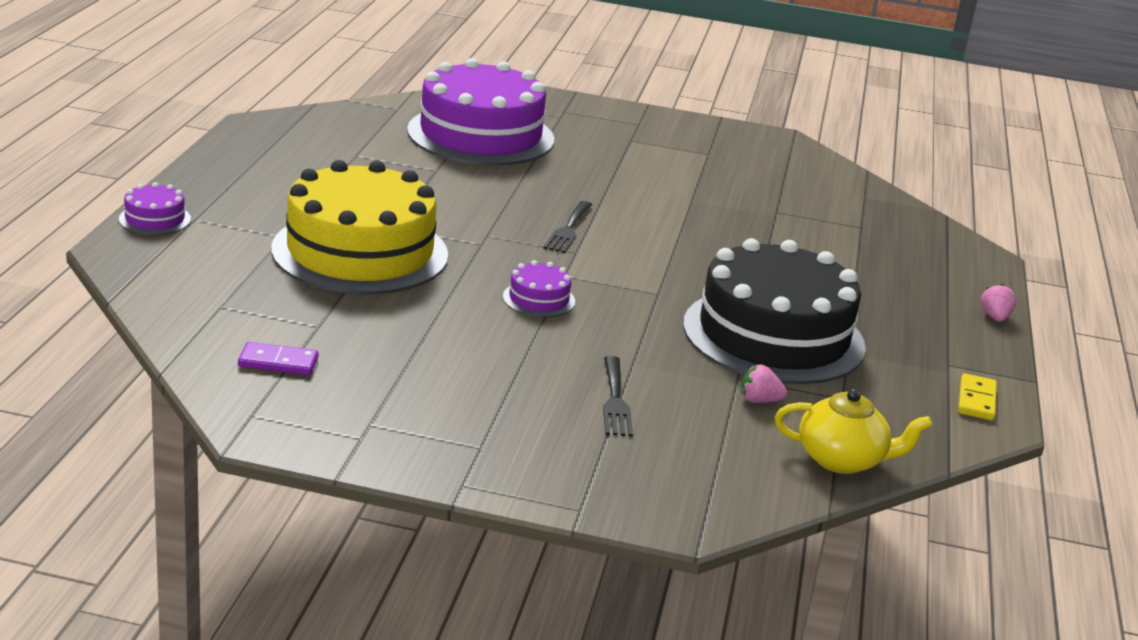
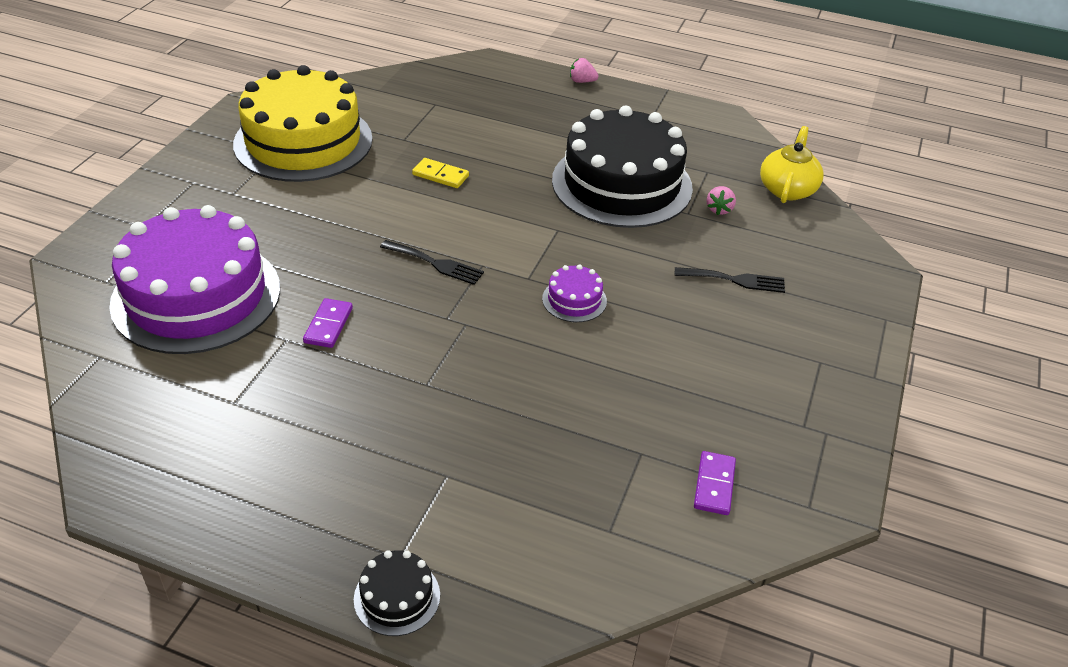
camera: 80 degrees left, 15 degrees up
purple cake [119,182,191,235] -> black cake [354,550,440,636]
yellow cake [271,160,448,294] -> yellow cake moved to [233,65,373,182]
yellow domino [958,373,997,420] -> yellow domino moved to [412,158,469,188]
none -> purple domino [303,298,353,348]

